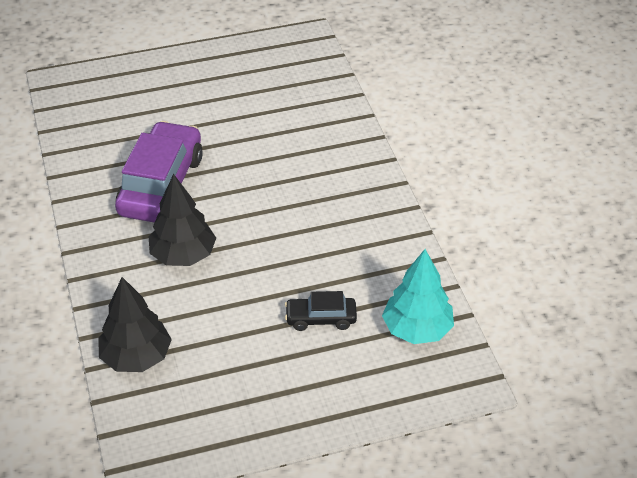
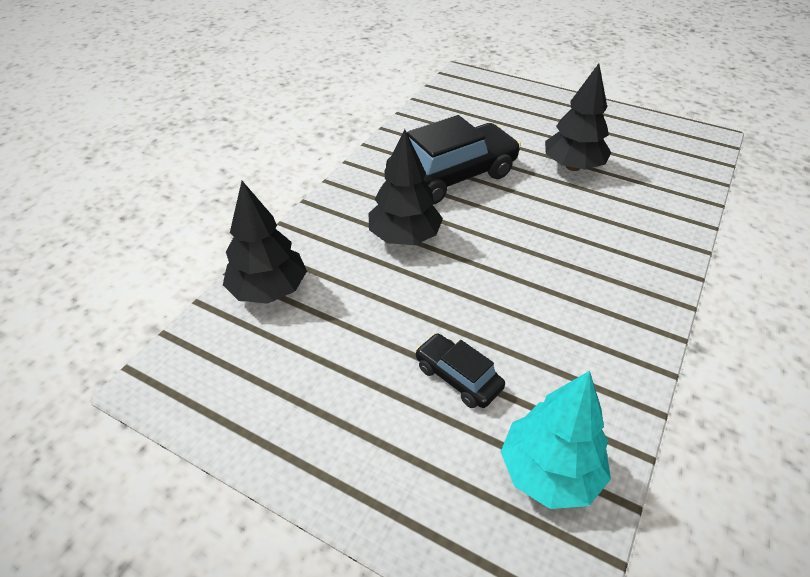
camera: 45 degrees right, 0 degrees up
purple car [115,121,203,223] -> black car [386,115,521,205]
none -> black tree [545,63,612,171]

